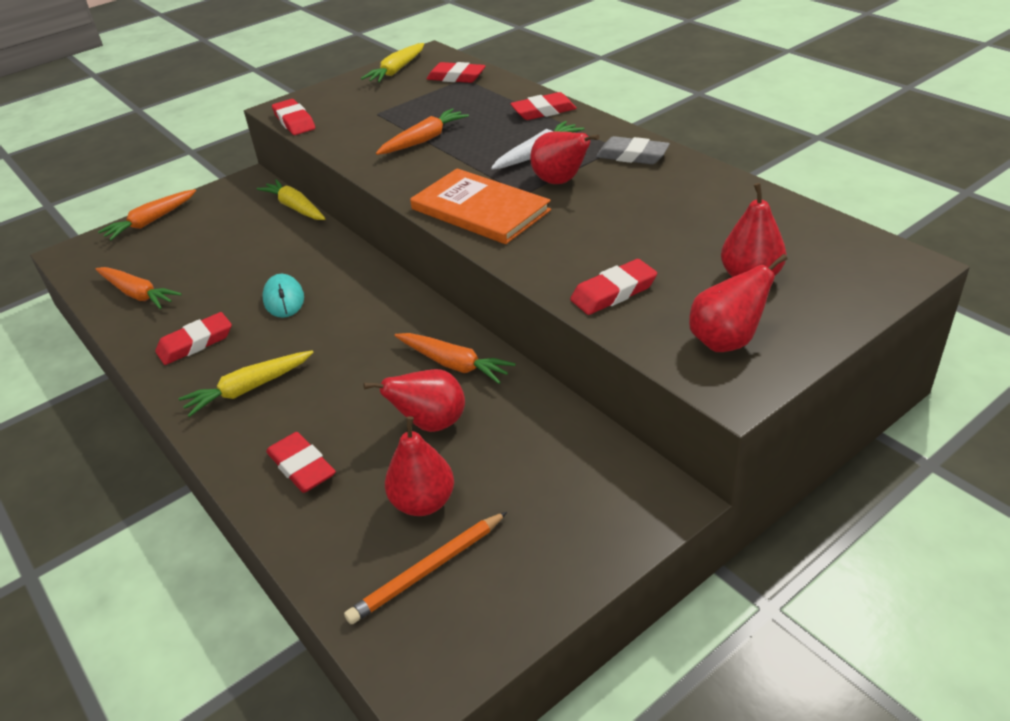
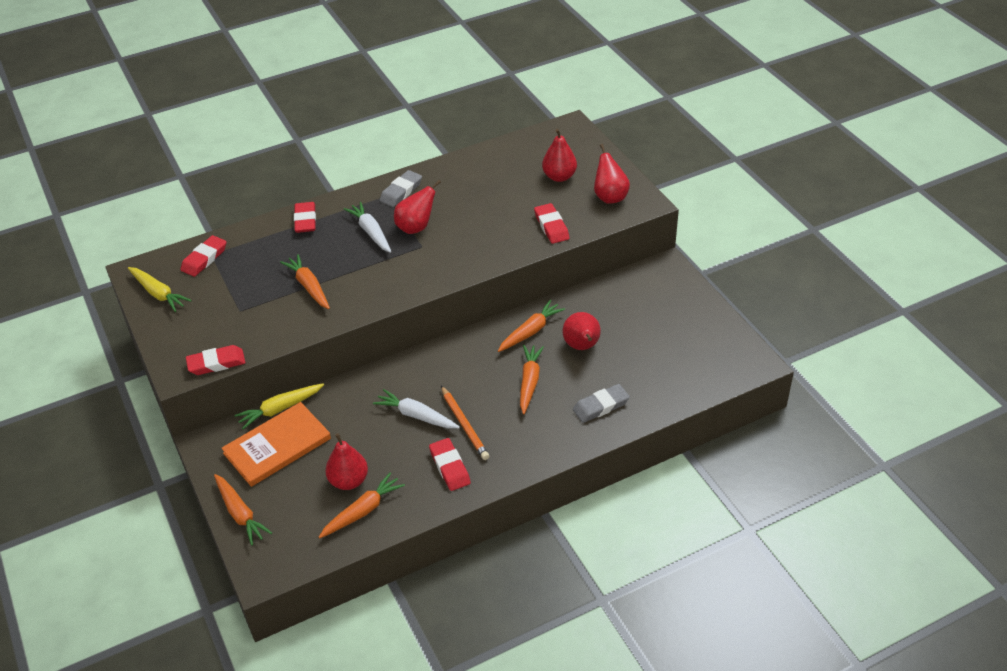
camera: 80 degrees left, 5 degrees up
yellow carrot [179,350,314,417] -> none
turquoise mouse [263,274,304,318] -> white carrot [373,389,460,429]
red eraser [266,432,336,493] -> grey eraser [573,384,630,423]
orange pencil [344,512,507,624] -> orange pencil moved to [441,386,490,460]
red pear [385,416,454,516] -> red pear moved to [325,433,368,490]
orange book [410,168,551,244] -> orange book moved to [221,402,331,487]
none -> orange carrot [520,345,544,414]

